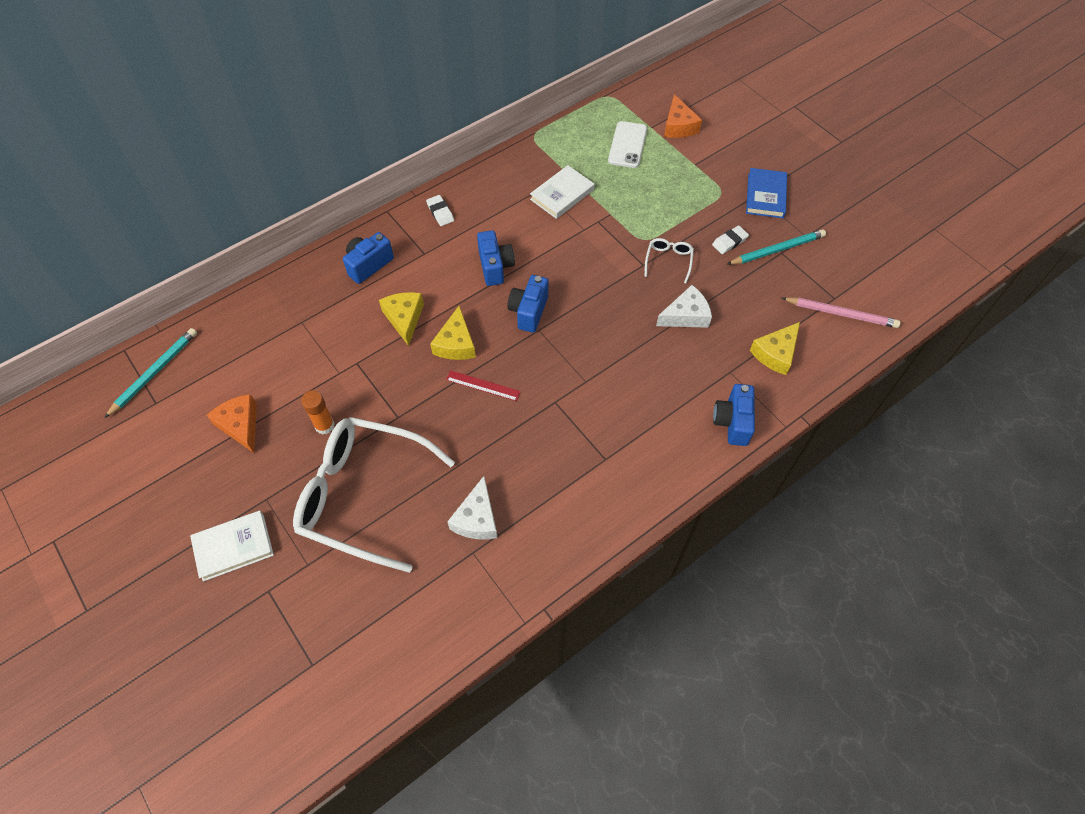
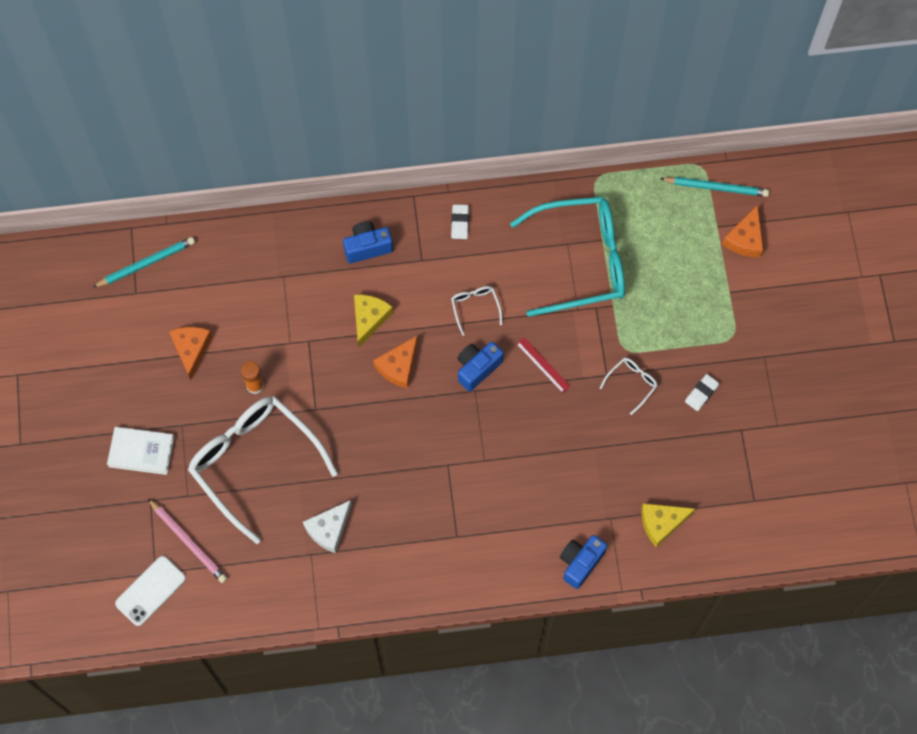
camera: 30 degrees right, 10 degrees up
yellow cheese [430,306,476,360] -> orange cheese [373,336,418,388]
red ruler [446,370,521,401] -> red ruler moved to [516,337,571,393]
blue camera [477,230,515,286] -> white glasses [451,286,503,336]
white book [530,165,594,219] -> turquoise glasses [510,197,625,317]
white phone [608,121,647,168] -> white phone moved to [115,556,186,626]
white cheese [656,285,712,328] -> none
white eraser [712,226,749,254] -> white eraser turned 45 degrees counterclockwise [685,374,719,411]
turquoise pencil [727,229,826,265] -> turquoise pencil moved to [660,177,770,197]
blue book [746,168,787,218] -> none
pink pencil [782,297,900,328] -> pink pencil moved to [148,498,227,583]

